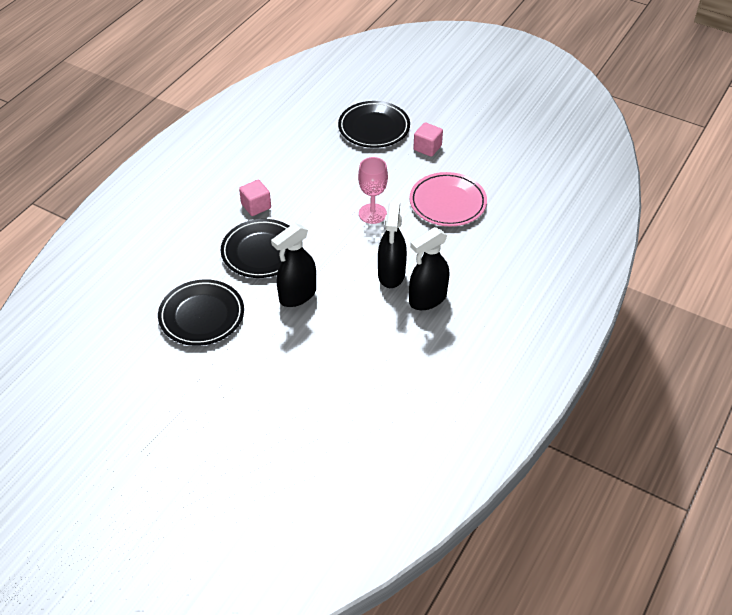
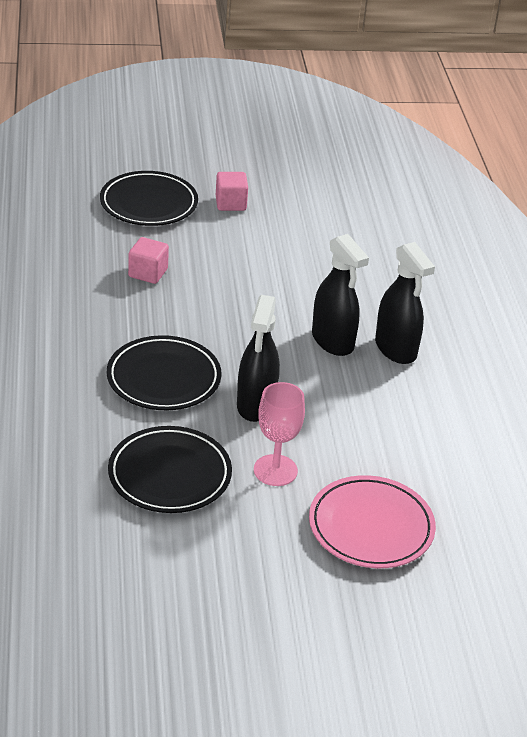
camera: 40 degrees left, 10 degrees down
pink cube [239,180,271,216] -> pink cube moved to [128,237,169,284]
pink goblet [358,157,388,224] -> pink goblet moved to [254,382,305,486]
black spray bottle [409,227,449,310] -> black spray bottle turned 45 degrees counterclockwise [375,242,435,364]
pink plate [410,172,487,226] -> pink plate moved to [309,475,436,568]

